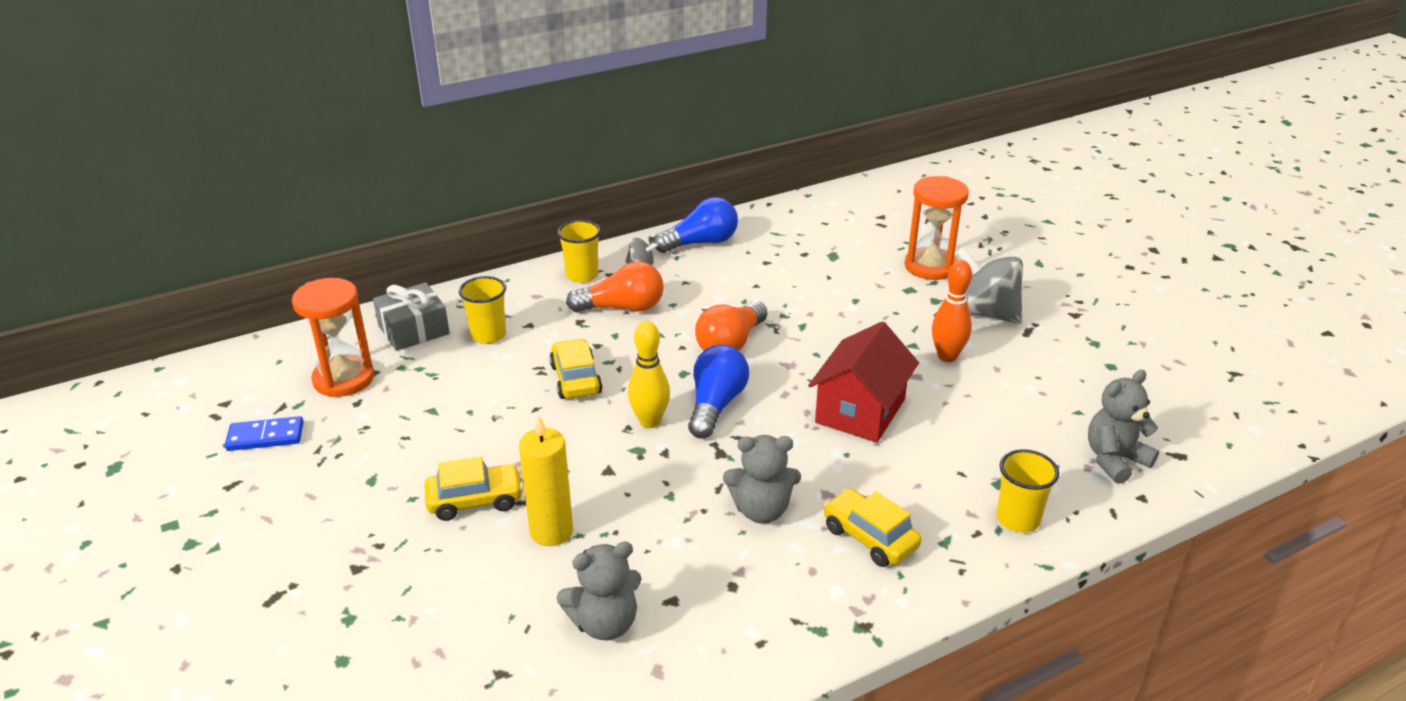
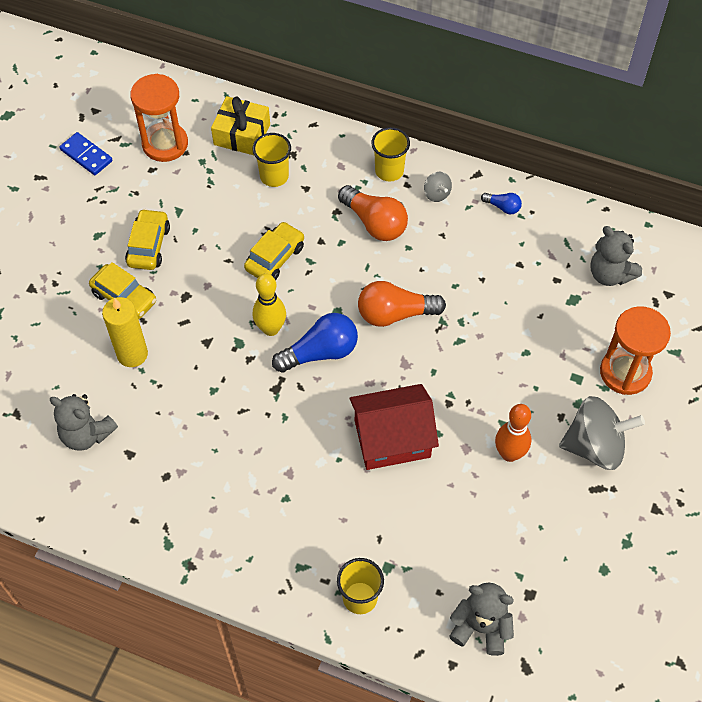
camera: 50 degrees right, 25 degrees up
grey gift [373,283,450,351] -> yellow gift [211,96,270,155]
blue light bulb [653,197,738,253] -> blue light bulb [481,193,522,215], size x0.50
grey teddy bear [723,435,801,524] -> grey teddy bear moved to [590,226,642,286]
yellow car [824,489,922,567] -> yellow car moved to [125,209,170,270]
grey spinning top [955,246,1023,324] -> grey spinning top turned 90 degrees clockwise [559,396,645,470]

